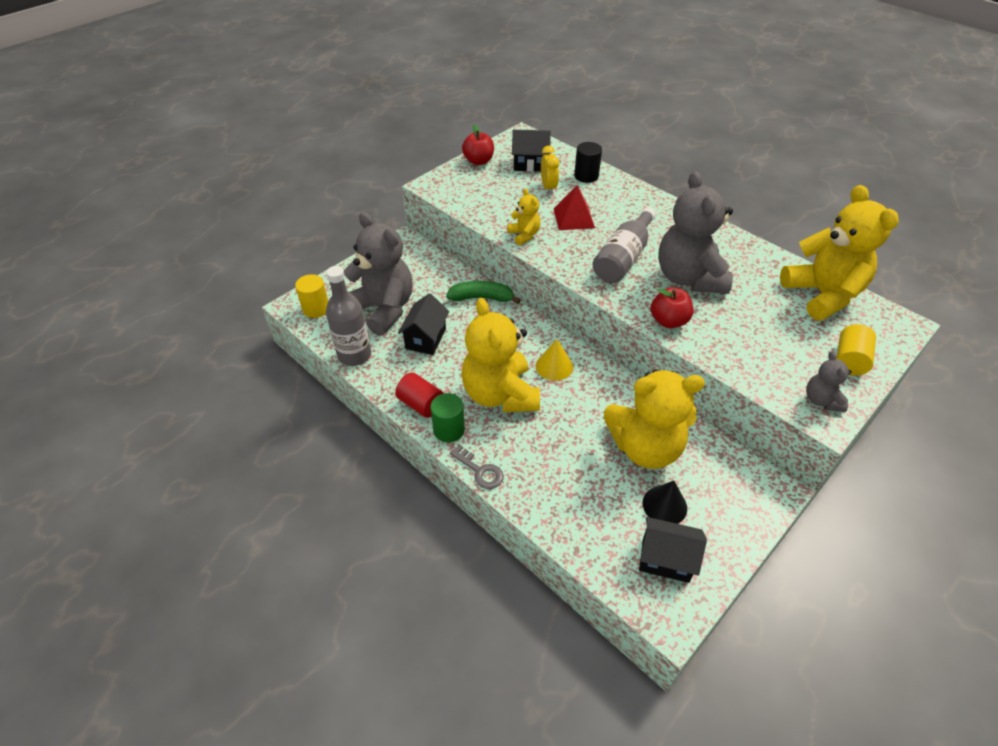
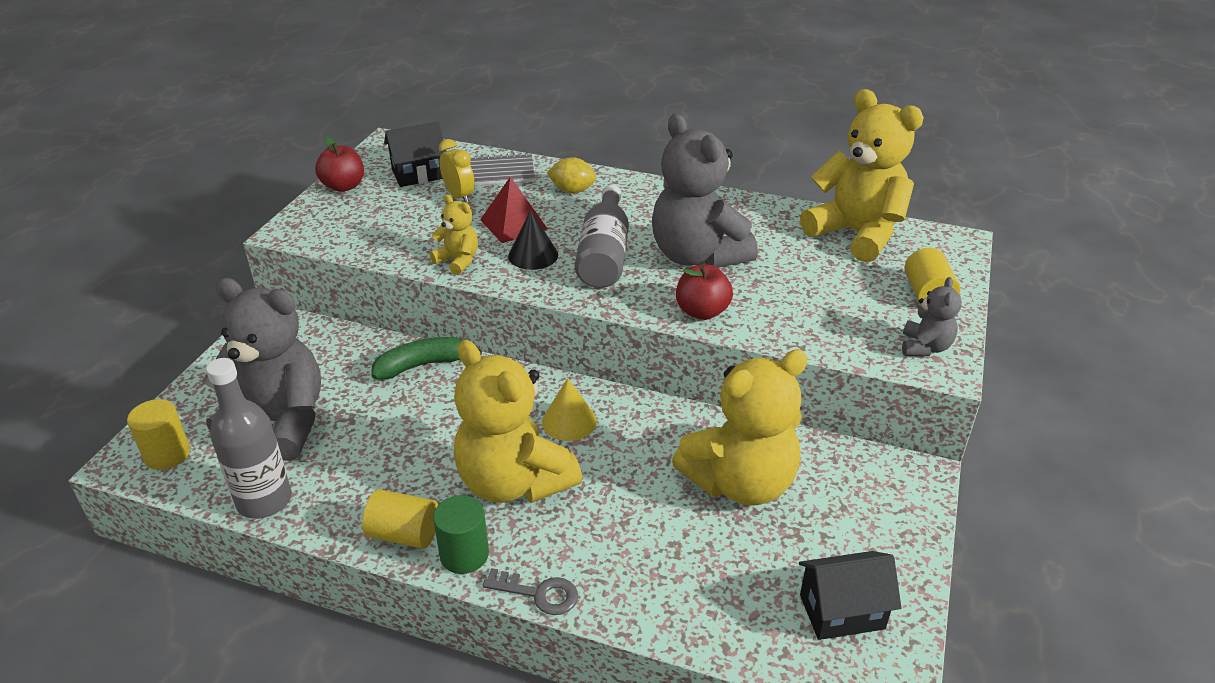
camera: 25 degrees left, 10 degrees down
red cylinder [395,372,444,418] -> yellow cylinder [362,489,438,549]
black house [398,293,449,355] -> none
black cylinder [574,142,602,183] -> grey notebook [470,153,535,185]
black cone [643,481,687,524] -> black cone moved to [508,210,558,270]
grey teddy bear [806,351,852,412] -> grey teddy bear turned 135 degrees counterclockwise [902,277,962,356]
none -> yellow lemon [547,157,597,193]

